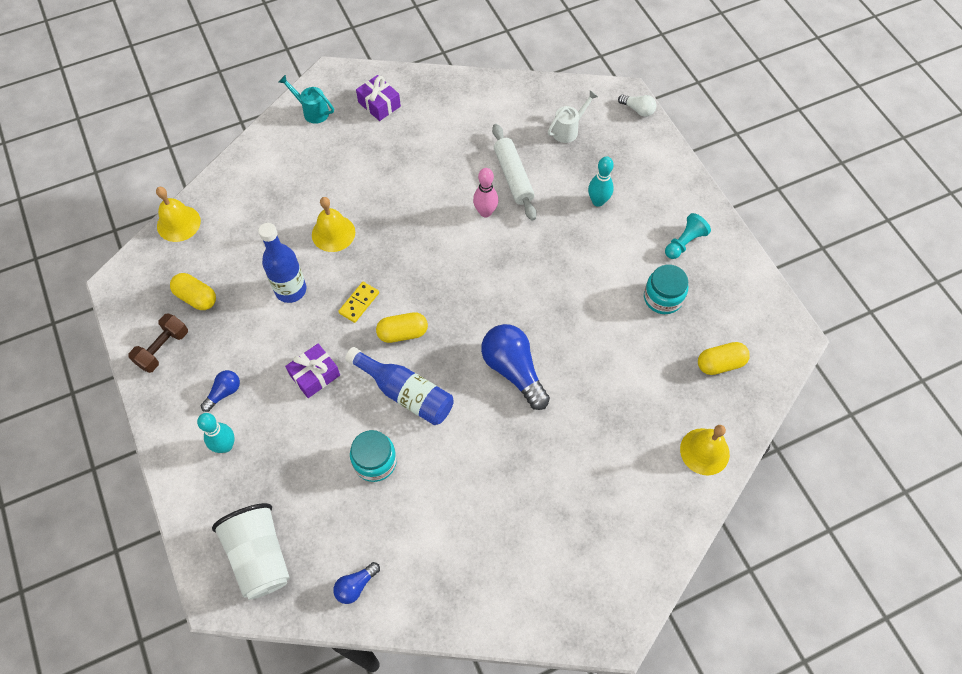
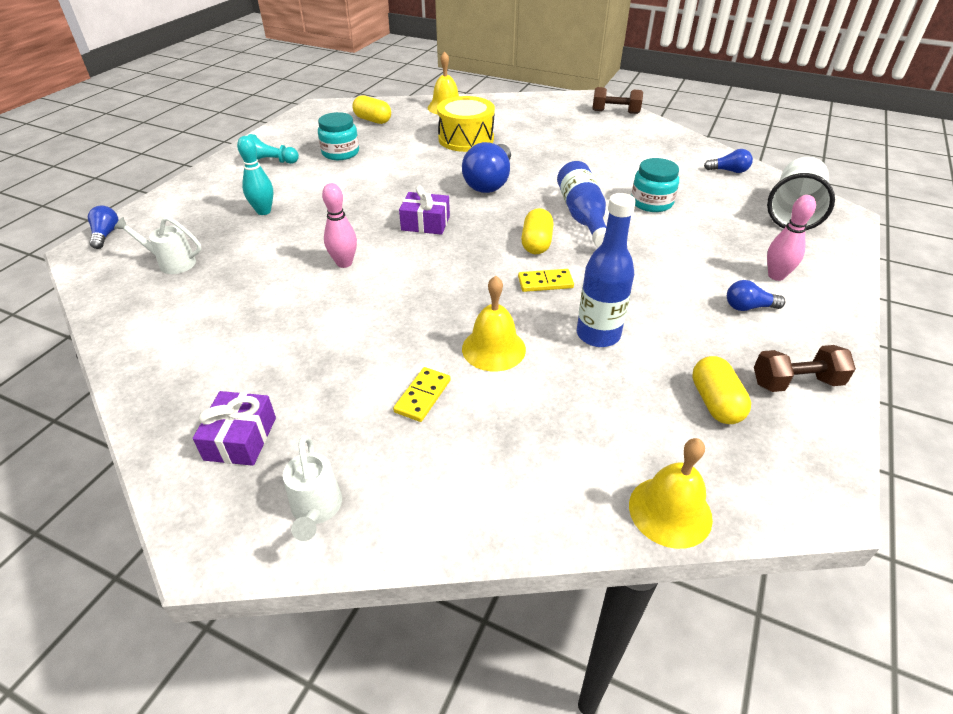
camera: 130 degrees left, 20 degrees down
turquoise bowling pin [197,413,235,453] -> pink bowling pin [767,195,816,281]
turquoise watering can [278,75,334,124] -> white watering can [283,436,342,541]
purple gift [285,344,340,398] -> purple gift moved to [399,185,450,235]
yellow capsule [376,312,428,343] -> yellow capsule turned 60 degrees clockwise [521,208,554,254]
white rolling pin [492,124,537,221] -> none
white light bulb [618,95,657,117] -> blue light bulb [88,206,119,249]
none -> yellow domino [393,367,451,422]
none -> yellow drum [437,96,495,152]
none -> brown dumbbell [592,87,643,114]

